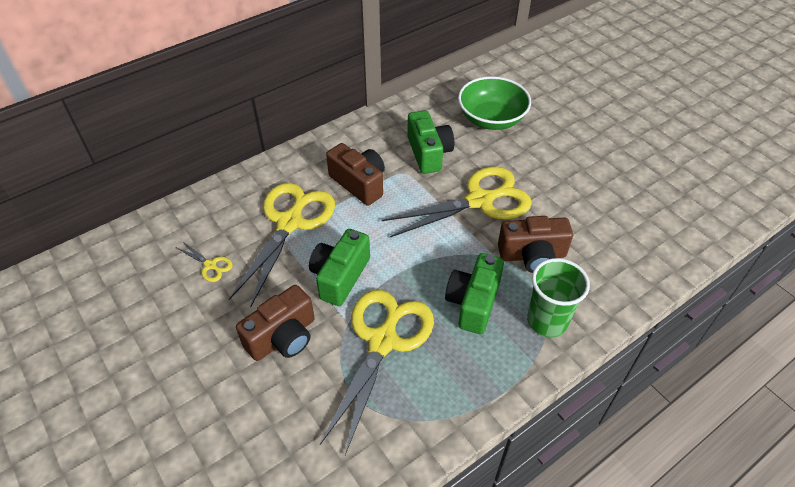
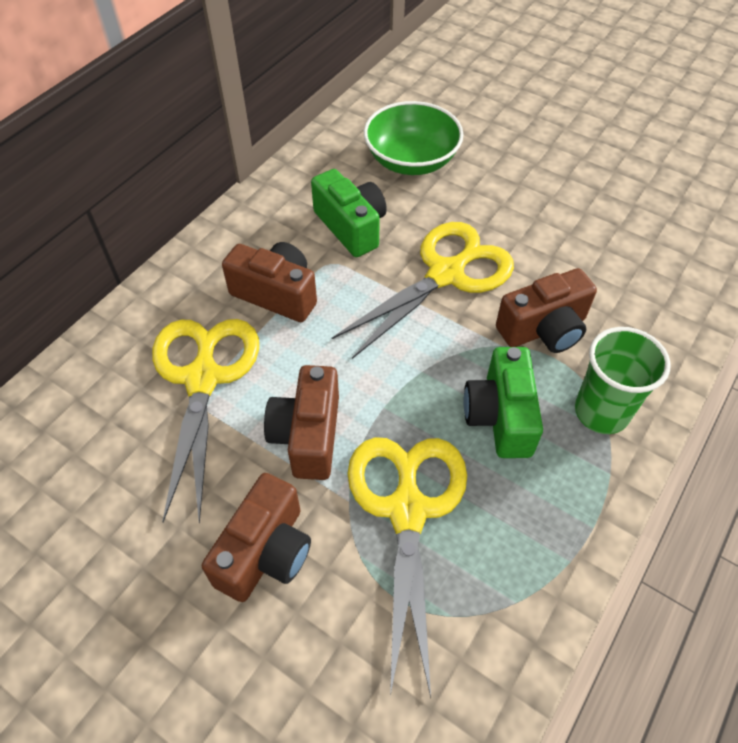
camera: 20 degrees left, 5 degrees up
yellow scissors [176,241,233,282] -> none
green camera [309,229,370,306] -> brown camera [264,365,339,480]

